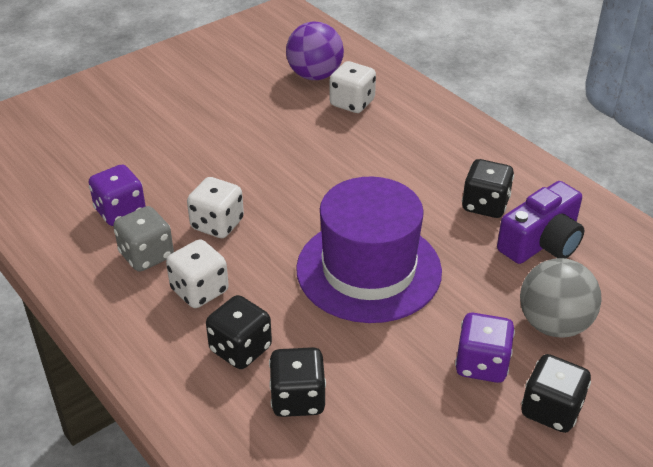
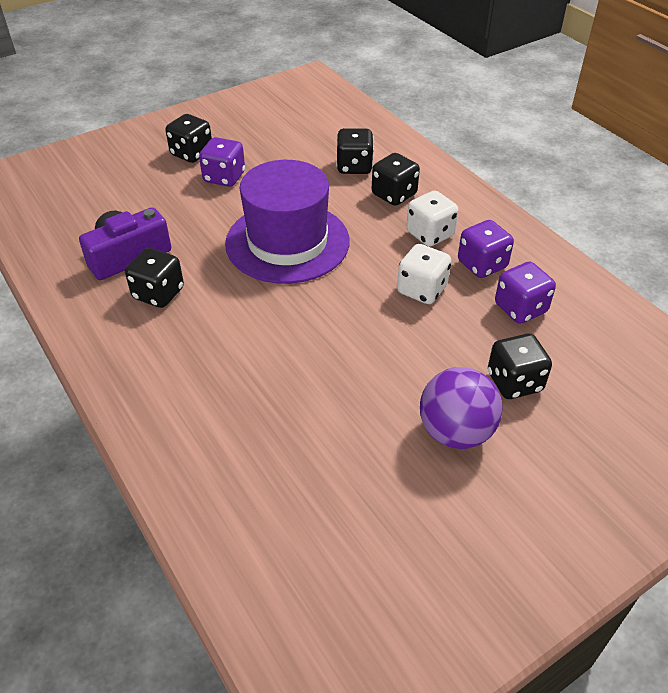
camera: 175 degrees left, 5 degrees up
grey dice [113,206,174,272] -> purple dice [458,220,514,278]
purple ball [286,21,344,80] -> purple ball moved to [420,367,503,449]
white dice [330,61,376,113] -> none
grey ball [520,258,602,337] -> none
none -> black dice [488,334,552,399]

